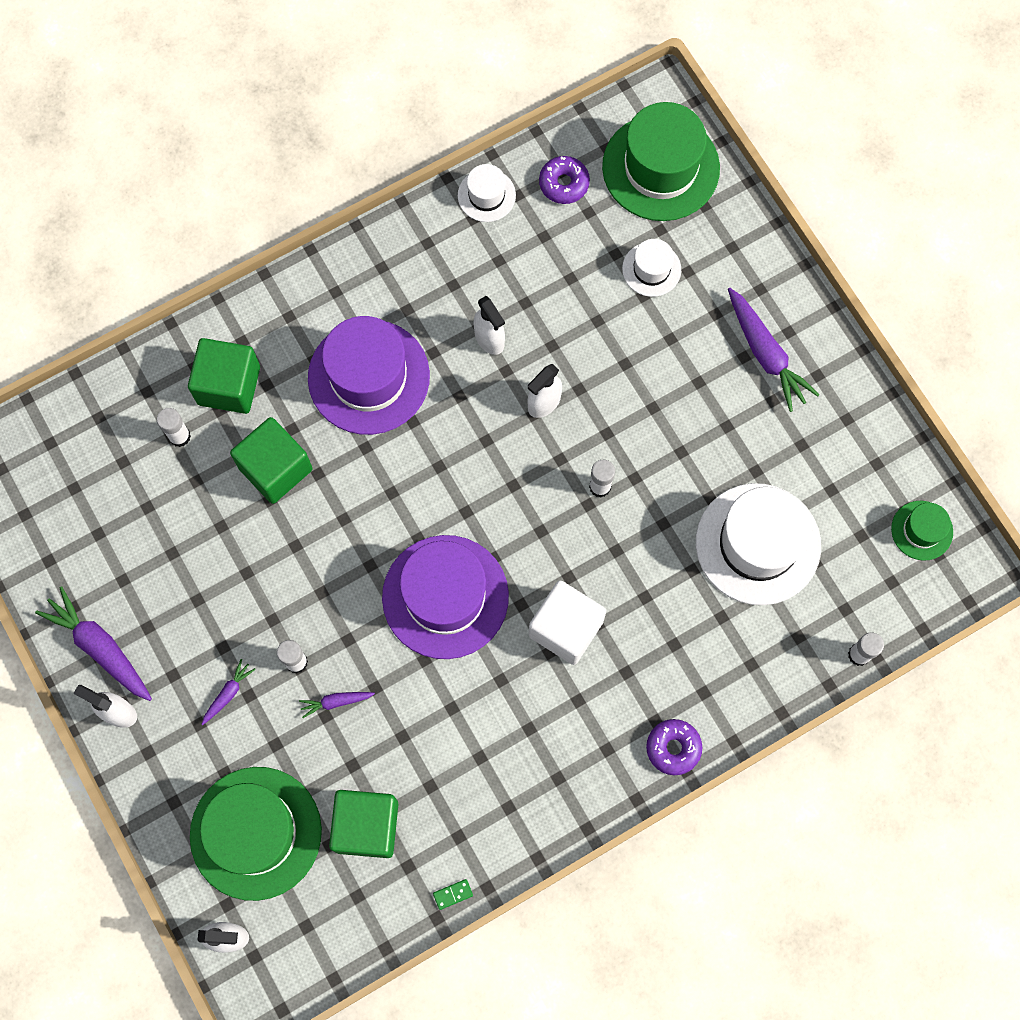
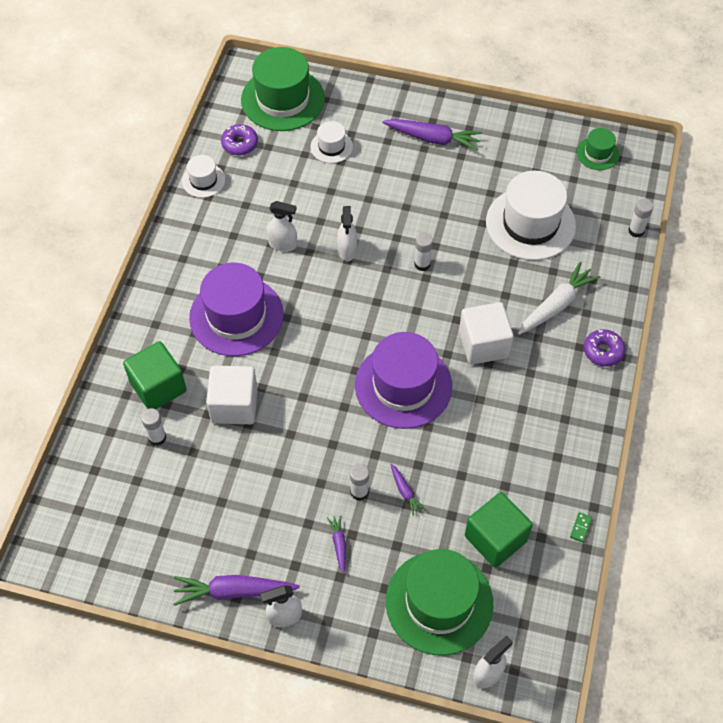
camera: 45 degrees left, 15 degrees down
green cube [230,417,313,504] -> white cube [206,366,258,424]
purple carrot [299,692,375,718] -> purple carrot turned 60 degrees counterclockwise [391,464,426,516]
none -> white carrot [518,262,600,335]

